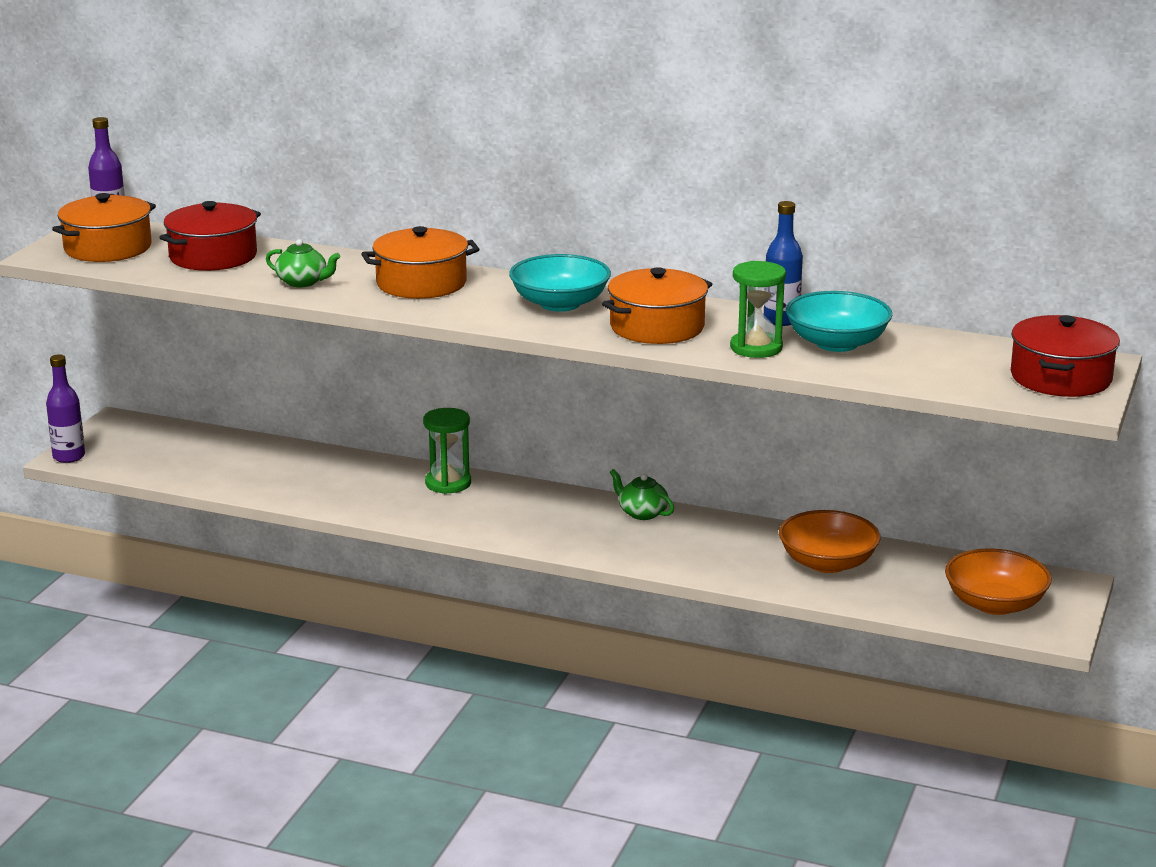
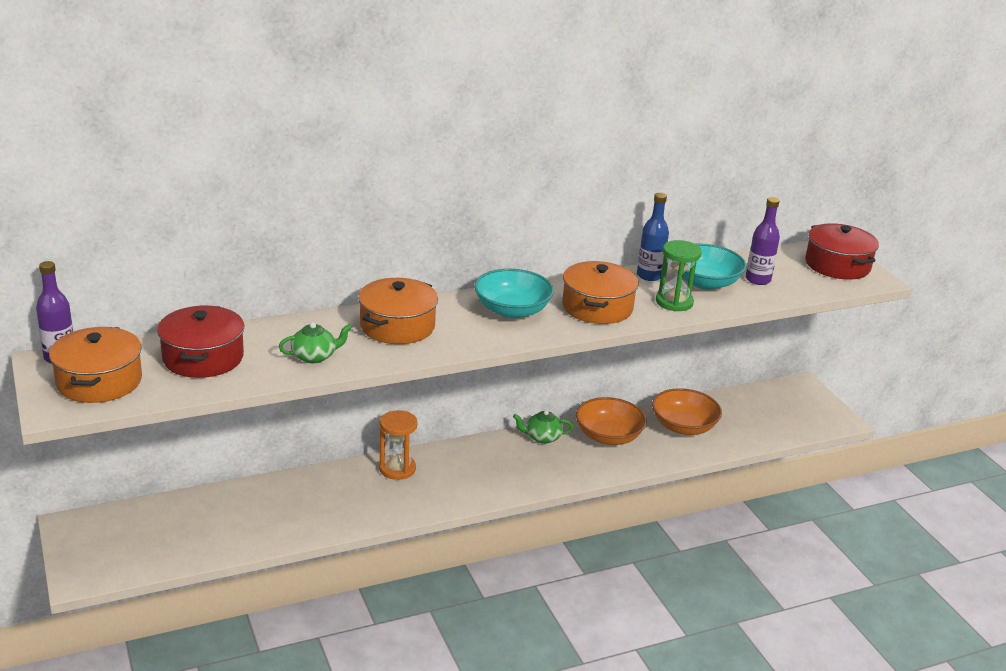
camera: 45 degrees left, 5 degrees up
purple bottle [46,354,85,463] -> purple bottle moved to [746,197,780,285]
green hourglass [423,408,471,494] -> orange hourglass [379,410,418,480]
orange bowl [945,548,1052,615] -> orange bowl moved to [576,397,647,445]

